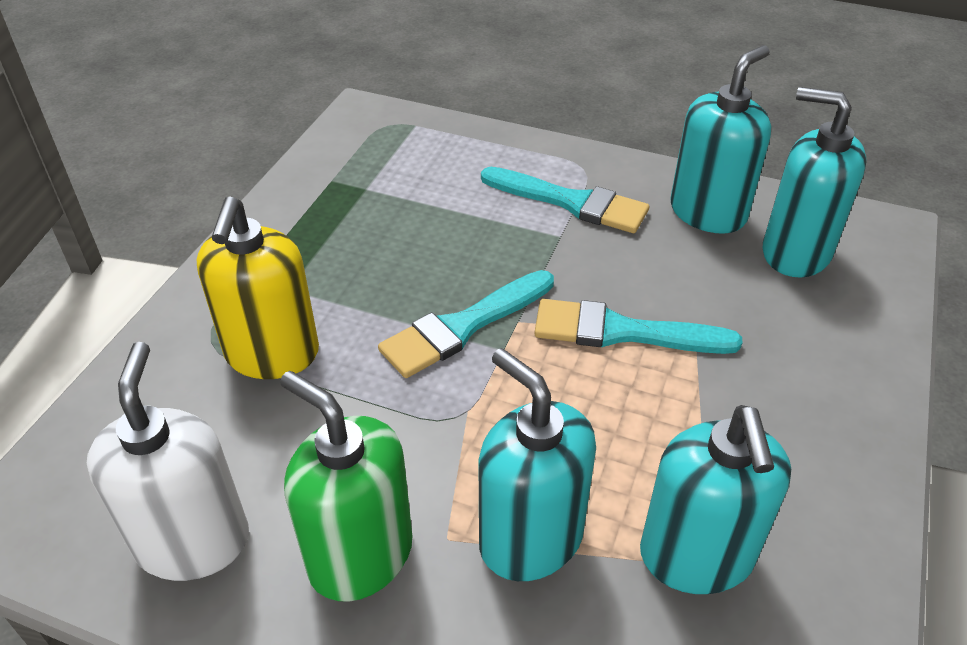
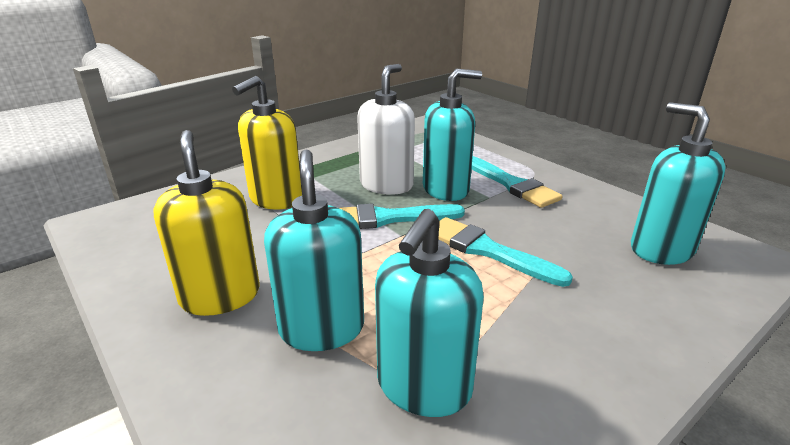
camera: 30 degrees right, 15 degrees down
white soap dispenser [87,342,249,581] -> white soap dispenser moved to [357,64,415,195]
green soap dispenser [280,371,412,602] -> yellow soap dispenser [153,130,259,316]
turquoise soap dispenser [670,45,771,234] -> turquoise soap dispenser moved to [423,69,482,201]

